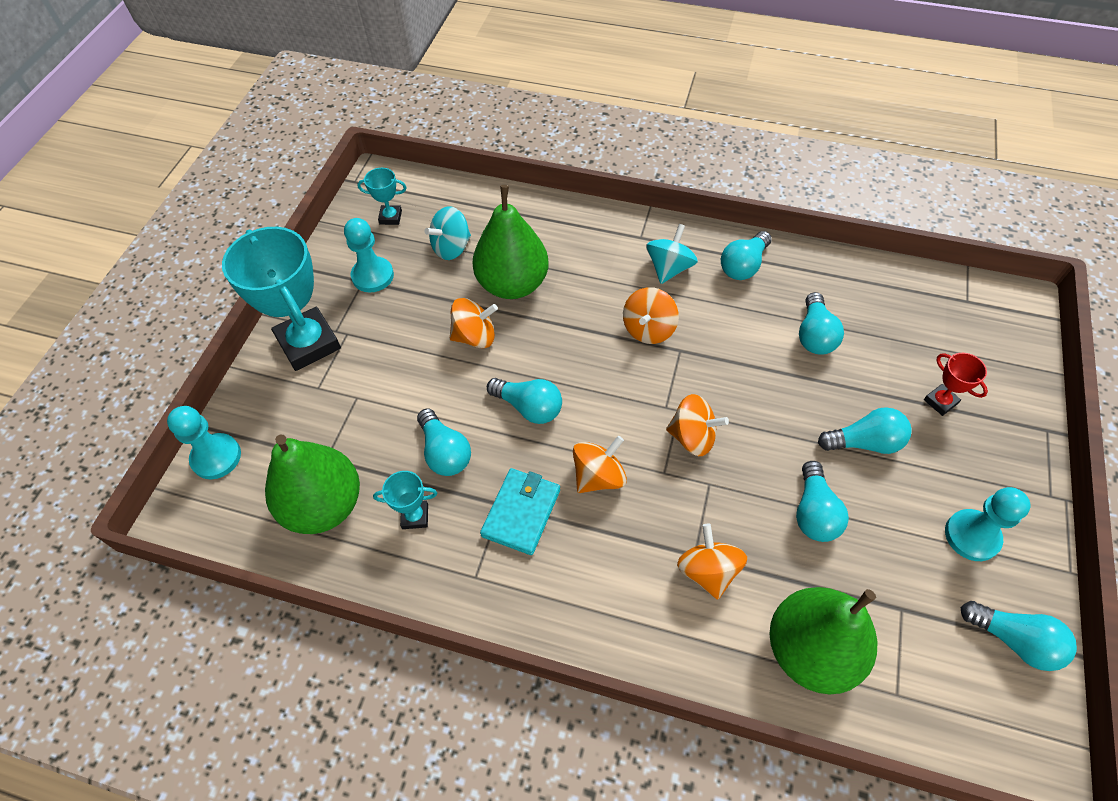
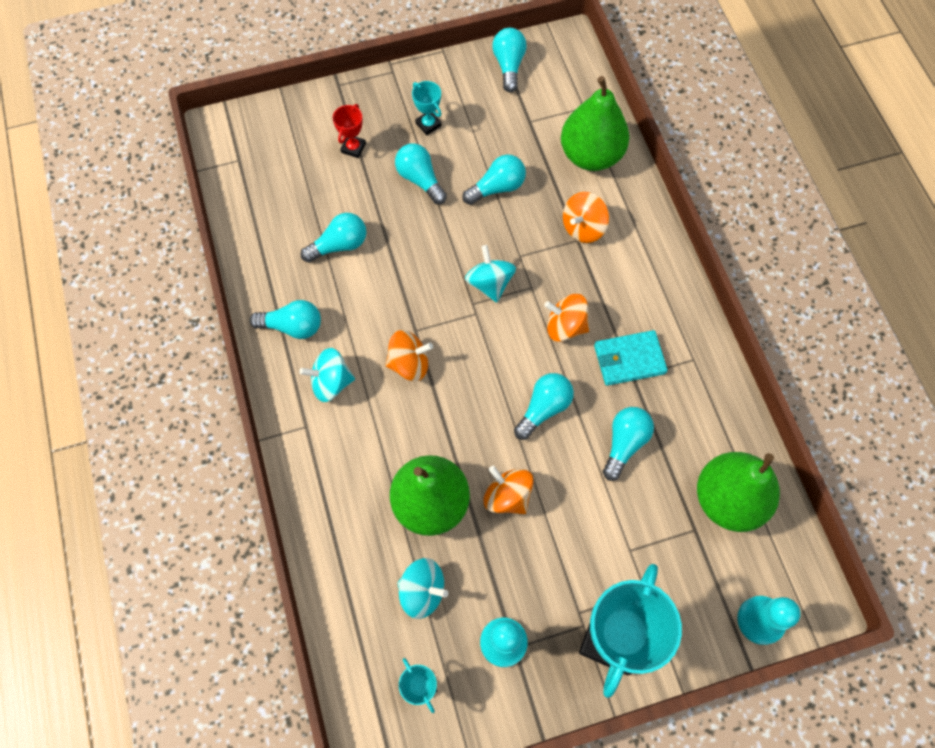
camera: 125 degrees left, 10 degrees up
turquoise trophy [373,471,437,529] -> turquoise trophy moved to [412,81,442,135]
turquoise light bulb [487,378,562,424] -> turquoise light bulb turned 45 degrees clockwise [514,373,574,440]
orange spinning top [666,394,729,456] -> turquoise spinning top [465,245,516,303]
turquoise pawn [945,487,1031,561] -> none

